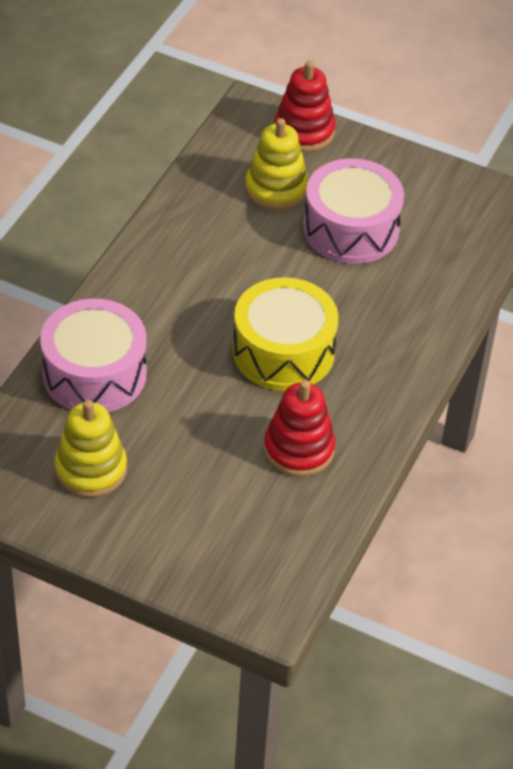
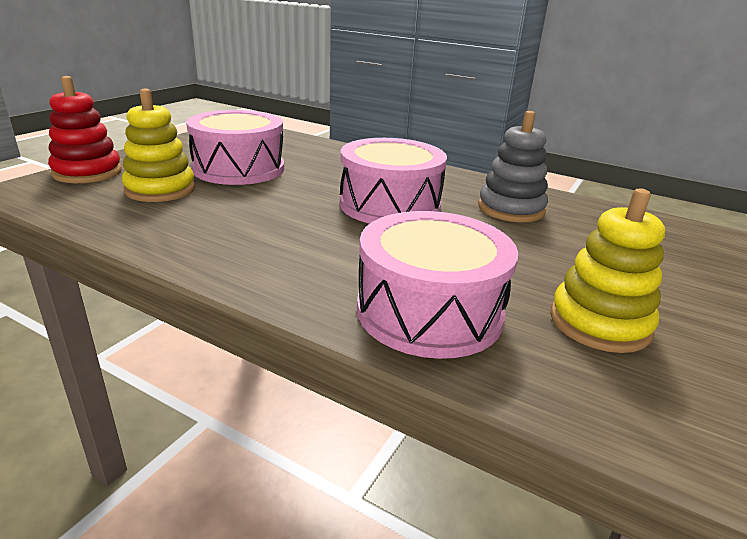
camera: 85 degrees left, 20 degrees down
yellow drum [233,277,339,391] -> pink drum [340,138,447,224]
red stacking toy [264,380,335,477] -> grey stacking toy [478,111,548,222]

